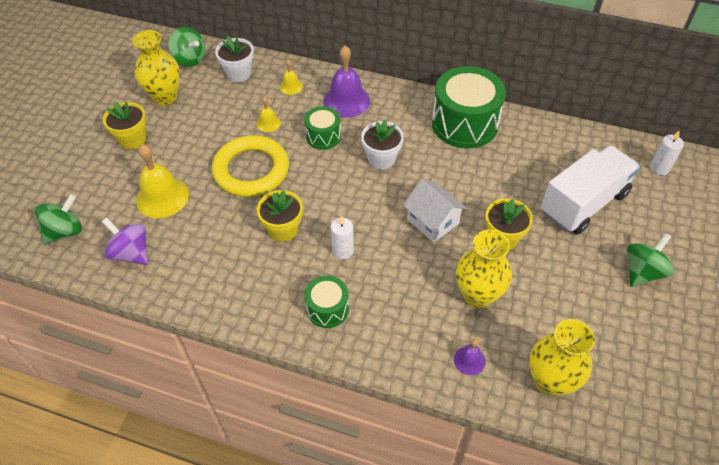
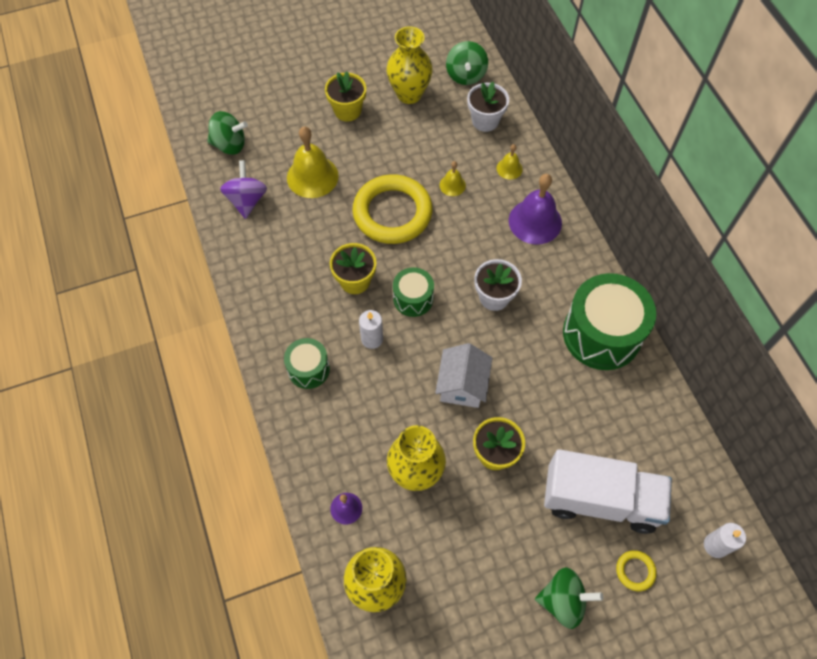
camera: 50 degrees right, 10 degrees up
green drum [304,106,341,150] -> green drum moved to [393,267,434,317]
none -> yellow ring [616,550,657,591]

